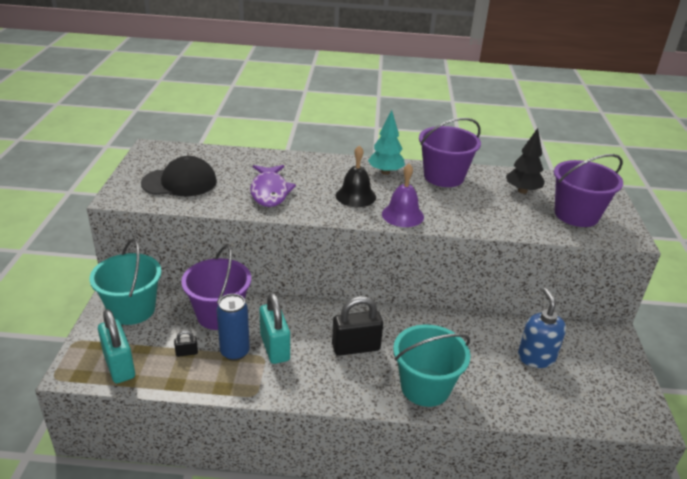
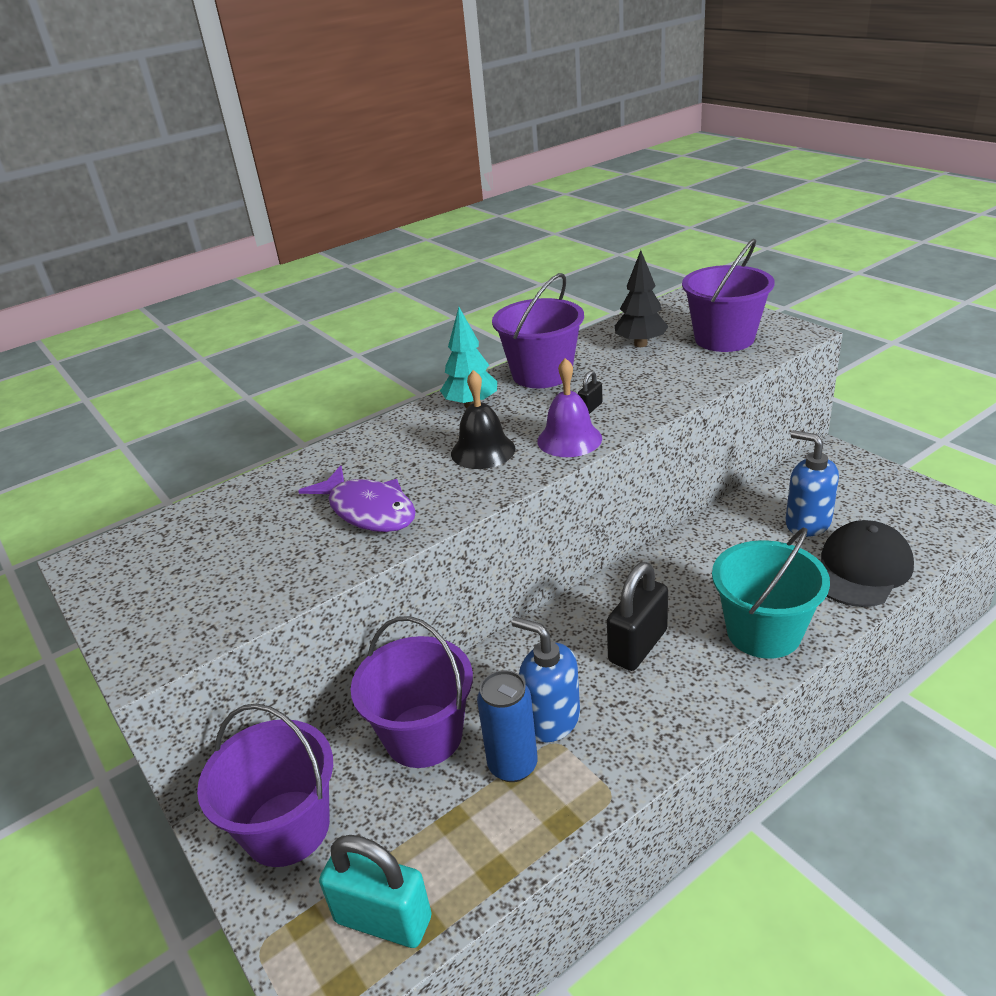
camera: 35 degrees left, 0 degrees up
turquoise bucket [89,238,162,325] -> purple bucket [197,703,333,867]
black cap [141,156,217,196] -> black cap moved to [821,520,914,607]
black padlock [174,330,198,357] -> black padlock moved to [578,371,603,414]
turquoise padlock [259,293,290,364] -> blue soap dispenser [512,617,580,743]

